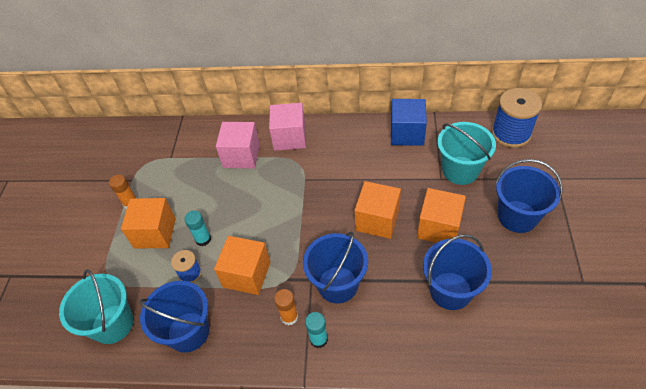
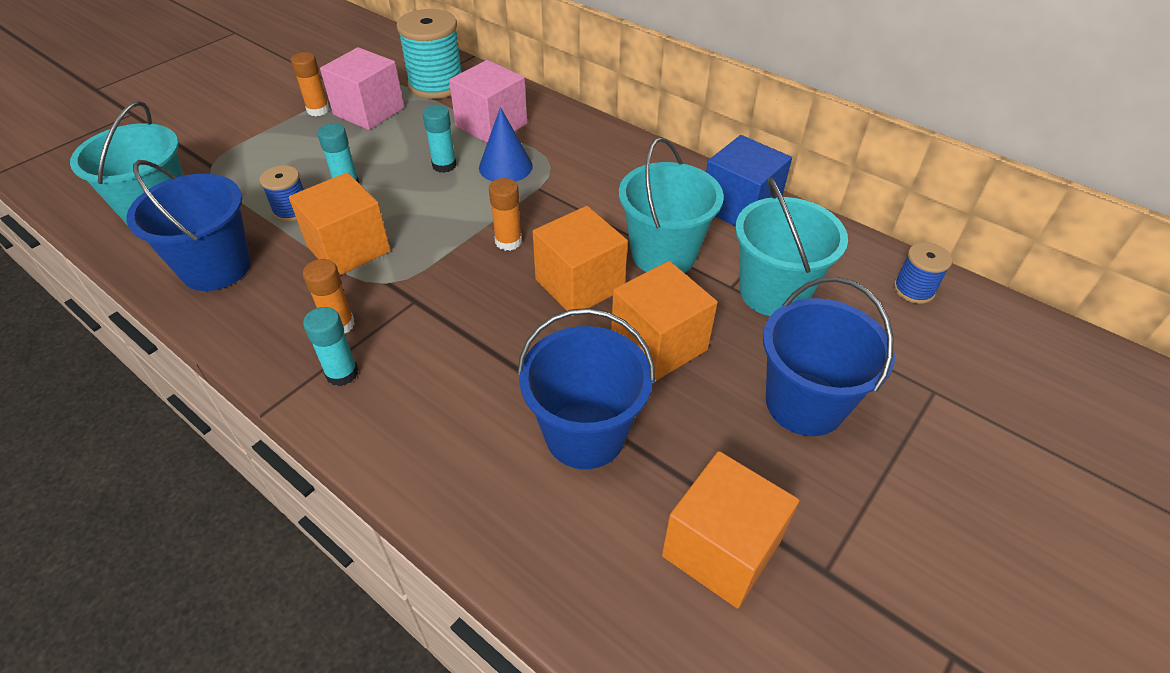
camera: 30 degrees right, 5 degrees down
orange cube [121,198,176,249] -> orange cube moved to [662,451,799,609]
pink cube [269,103,306,151] -> pink cube moved to [320,47,404,130]
blue bucket [303,231,368,303] -> none
blue spool [492,88,542,148] -> blue spool [894,242,952,304], size x0.53
none -> turquoise spool [396,9,462,99]
none -> turquoise glue stick [423,105,457,173]
none -> blue cone [479,107,533,182]
none -> orange glue stick [489,178,522,251]
none -> turquoise bucket [619,137,724,273]

